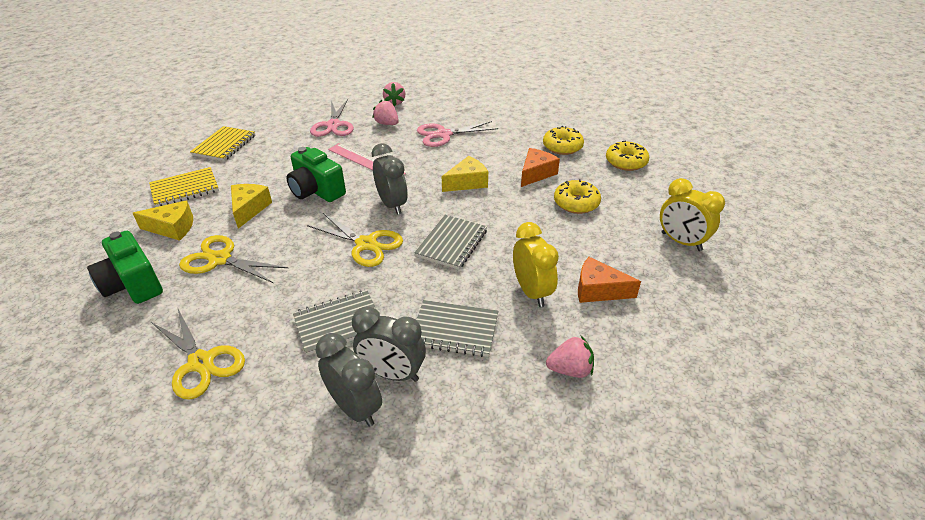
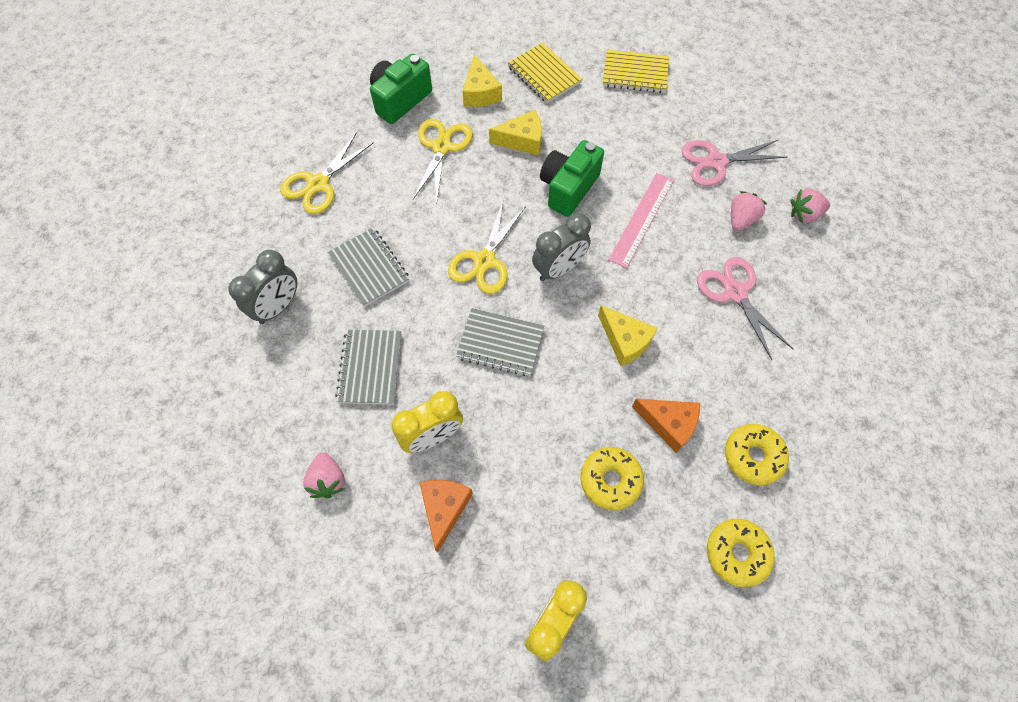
camera: 80 degrees right, 25 degrees up
grey clock [352,306,426,382] -> none

